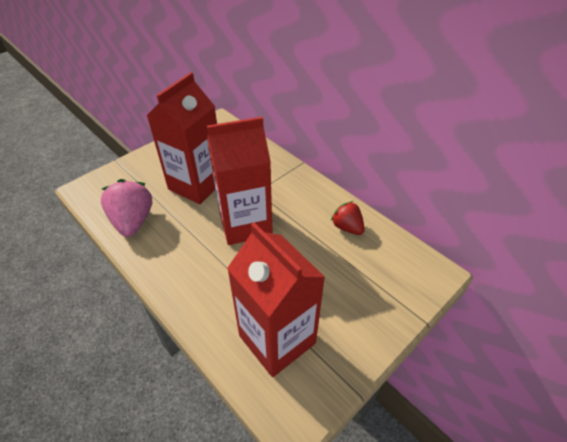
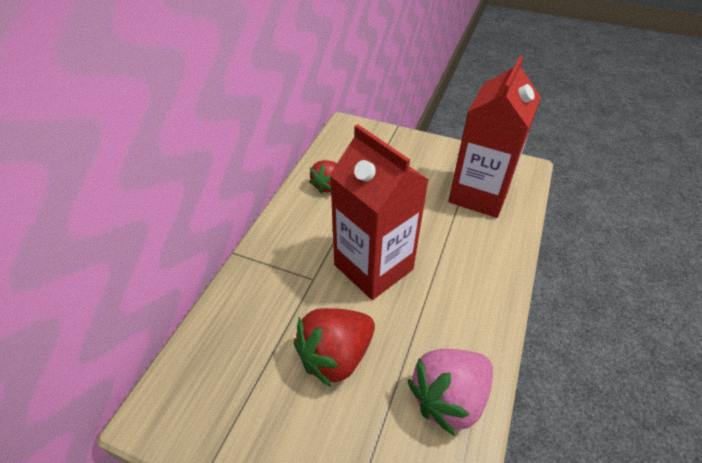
camera: 115 degrees left, 0 degrees up
red carton [147,72,217,204] -> red strawberry [294,308,375,388]

